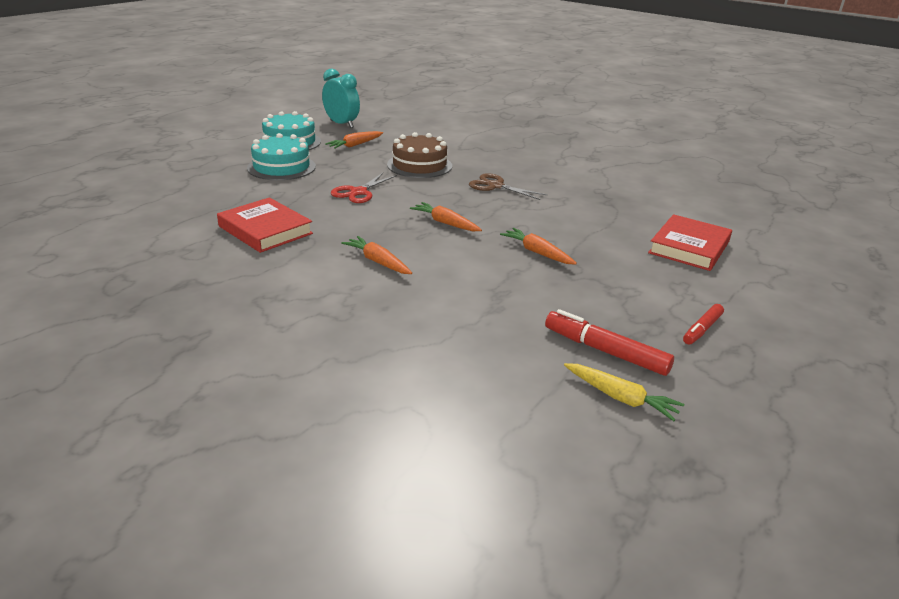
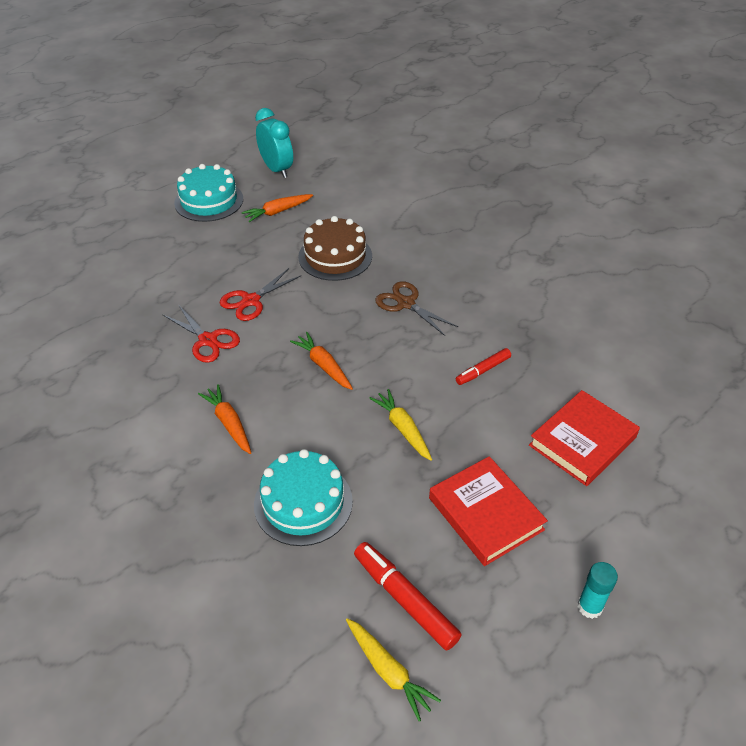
camera: 15 degrees right, 15 degrees up
red book [217,197,313,253] -> red book moved to [429,456,548,566]
turquoise cake [247,133,316,180] -> turquoise cake moved to [254,449,353,546]
orange carrot [500,228,577,265] -> yellow carrot [369,389,432,461]
red marker [683,304,724,345] -> red marker moved to [456,348,511,385]
none -> red scissors [162,304,240,363]
none -> turquoise glue stick [578,562,618,619]

